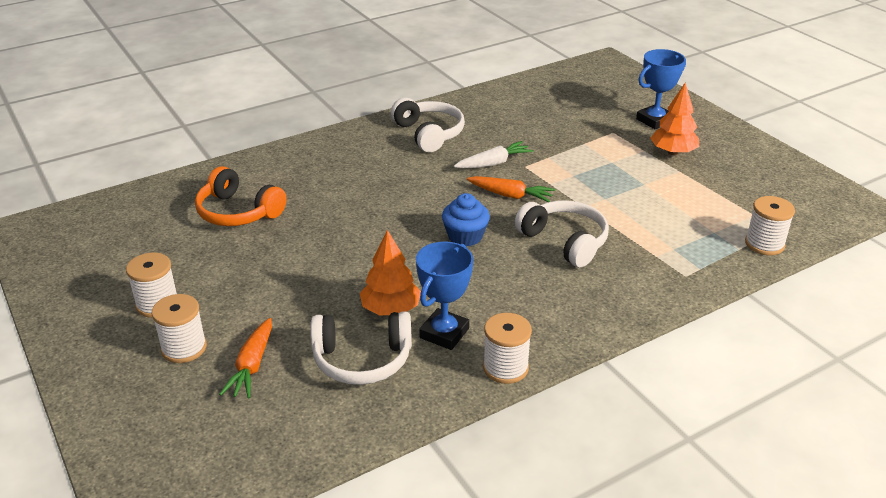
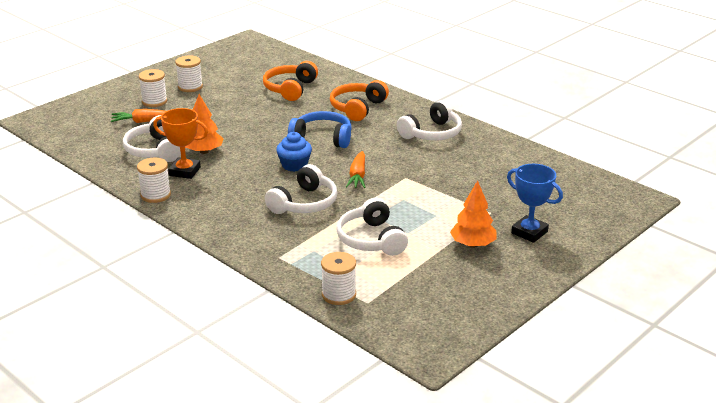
camera: 75 degrees right, 5 degrees down
blue trophy [416,242,473,350] -> orange trophy [153,108,208,179]
white carrot [454,141,534,169] -> none
none -> blue headphones [288,111,352,148]
none -> orange headphones [330,80,389,121]
none -> white headphones [336,198,408,256]

